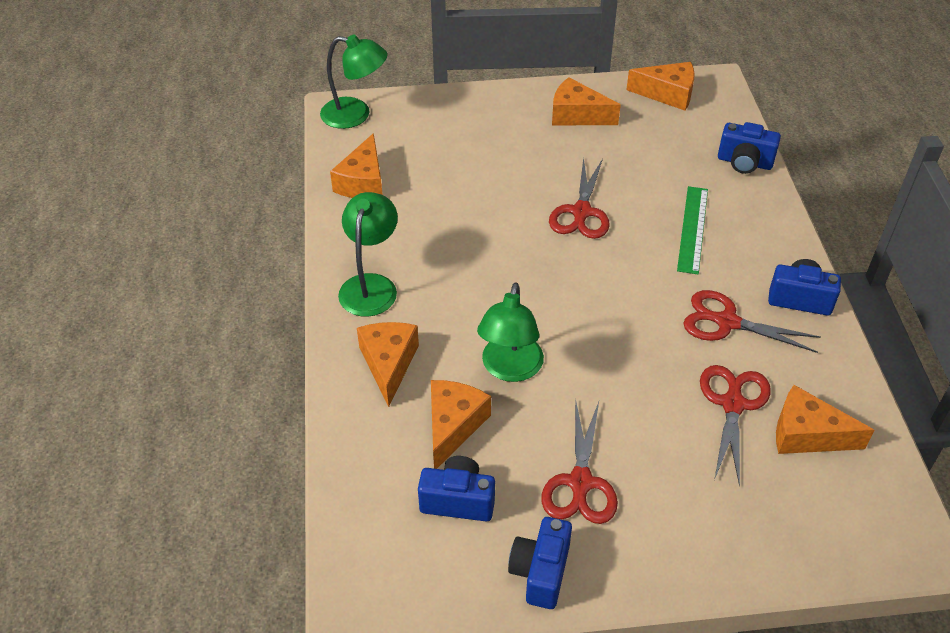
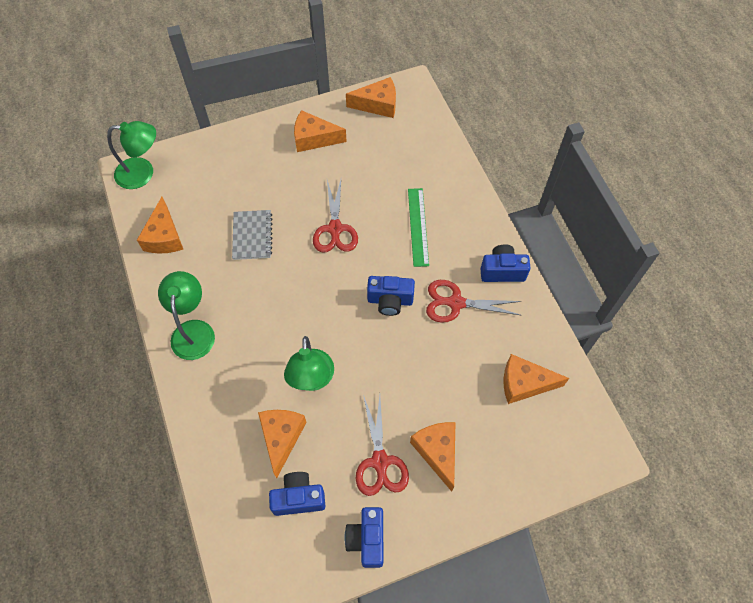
camera: 15 degrees left, 15 degrees up
orange cheese [357,322,419,407] -> orange cheese moved to [410,422,456,492]
red scissors [700,365,771,486] -> none
blue camera [718,122,781,174] -> blue camera moved to [367,276,415,316]
none -> grey notebook [232,210,272,260]

